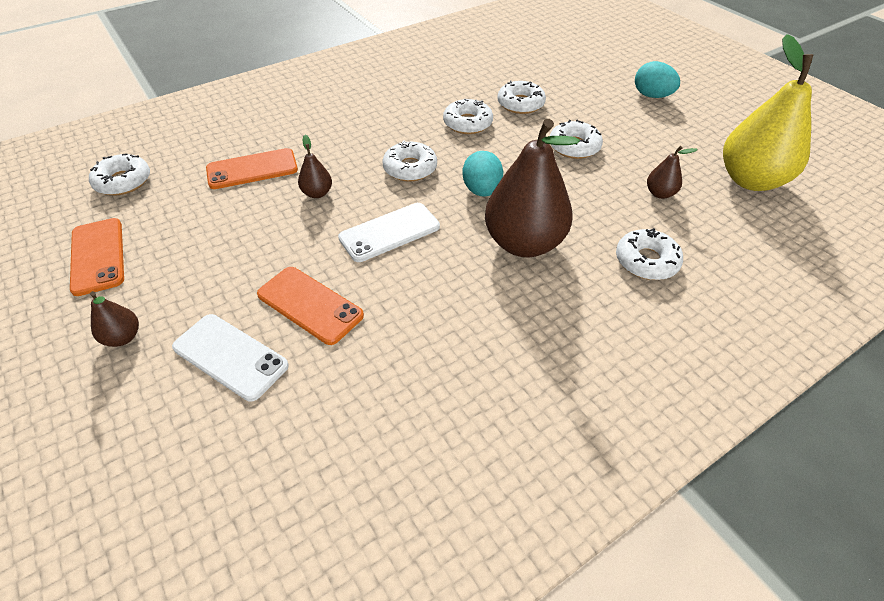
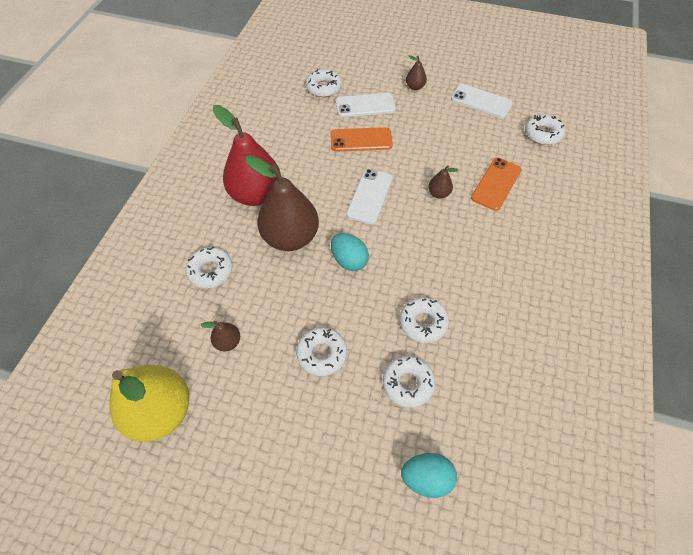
camera: 140 degrees right, 10 degrees up
orange phone [70,218,124,296] -> white phone [451,84,513,118]
white donut [383,141,437,182] -> white donut moved to [306,69,342,97]
turquoise egg [635,61,680,98] -> turquoise egg moved to [401,453,457,498]
none -> red pear [213,105,281,206]

